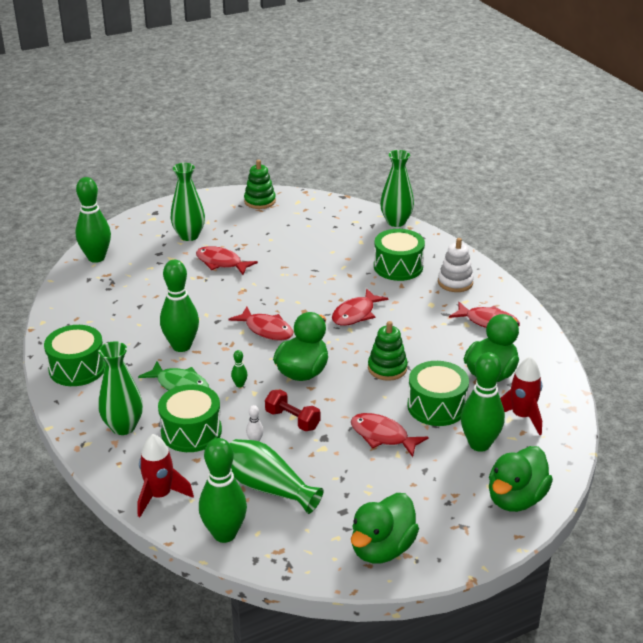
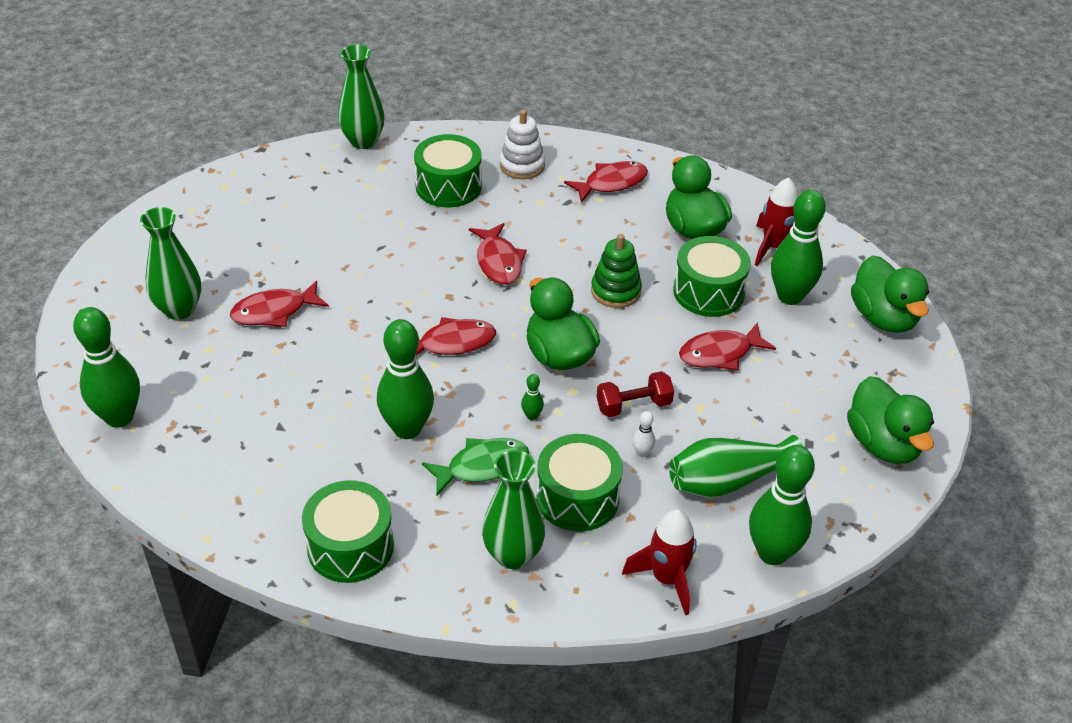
camera: 55 degrees left, 10 degrees up
green stacking toy [244,160,276,209] -> none

